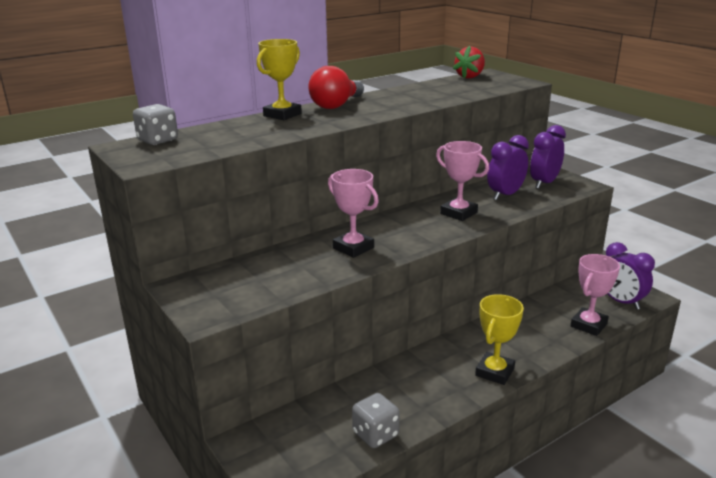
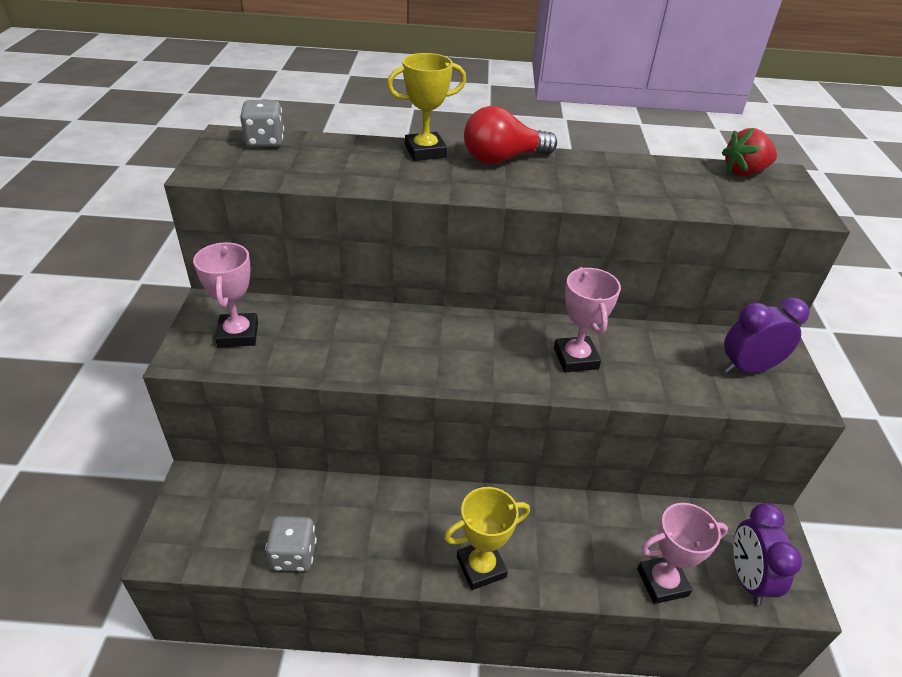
camera: 35 degrees right, 15 degrees up
pink trophy [328,169,379,258] -> pink trophy moved to [193,242,258,347]
purple clock [487,135,529,200] -> none

